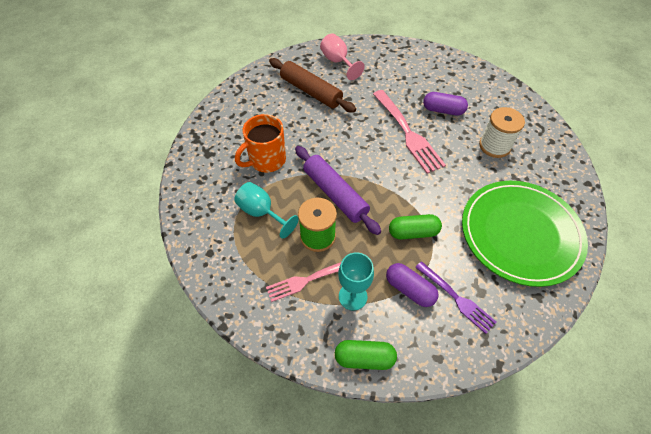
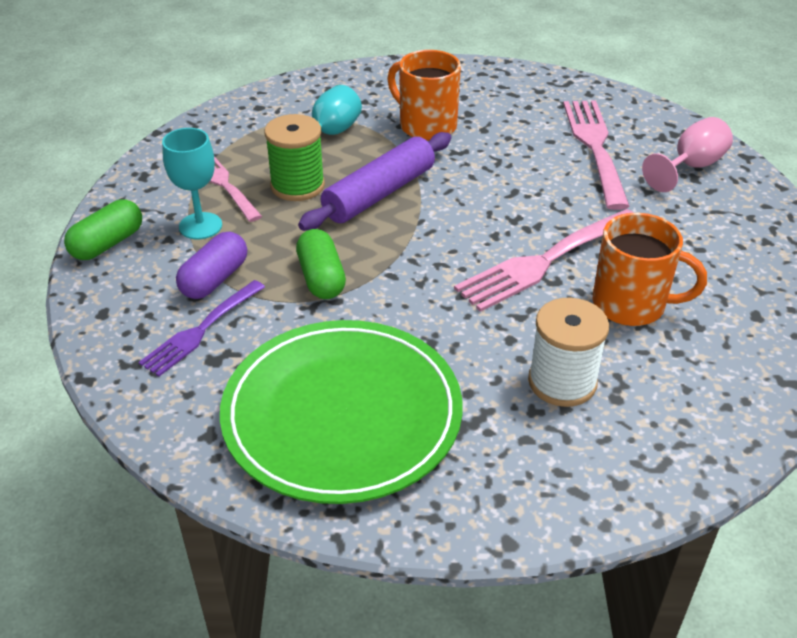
camera: 80 degrees right, 15 degrees down
brown rolling pin [269,58,356,113] -> pink fork [563,100,630,210]
green capsule [335,340,397,370] -> green capsule turned 45 degrees clockwise [64,199,142,260]
purple capsule [423,92,468,115] -> orange mug [593,213,707,326]

